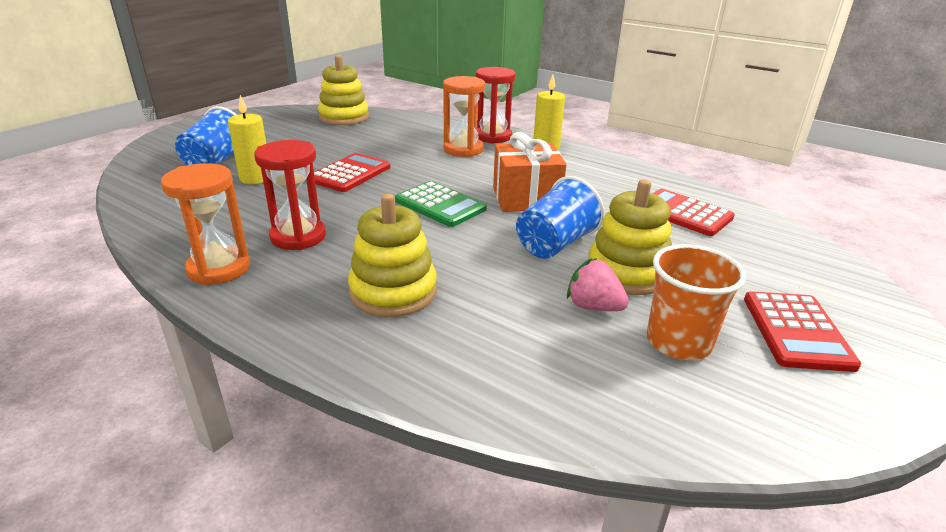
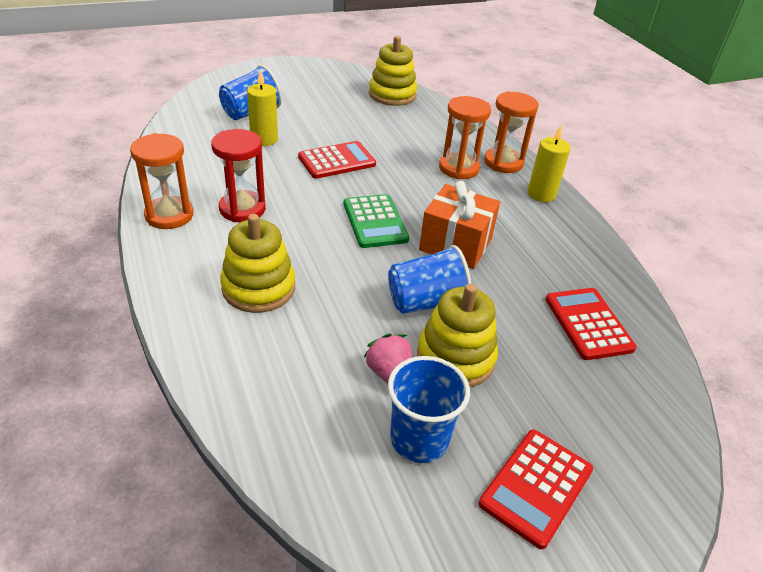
camera: 30 degrees right, 10 degrees up
red hourglass [476,67,516,144] -> orange hourglass [484,91,539,173]
orange cup [647,244,746,360] -> blue cup [388,356,470,463]

